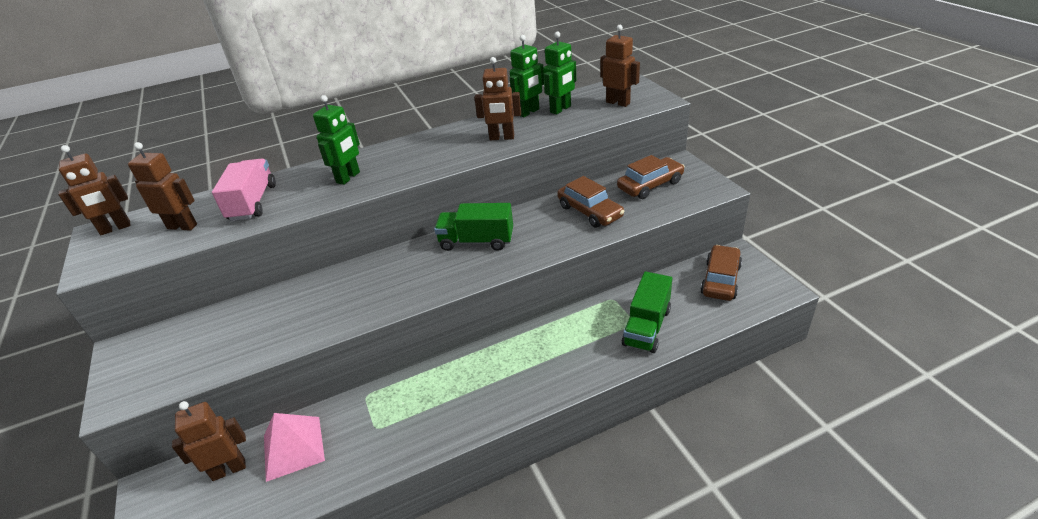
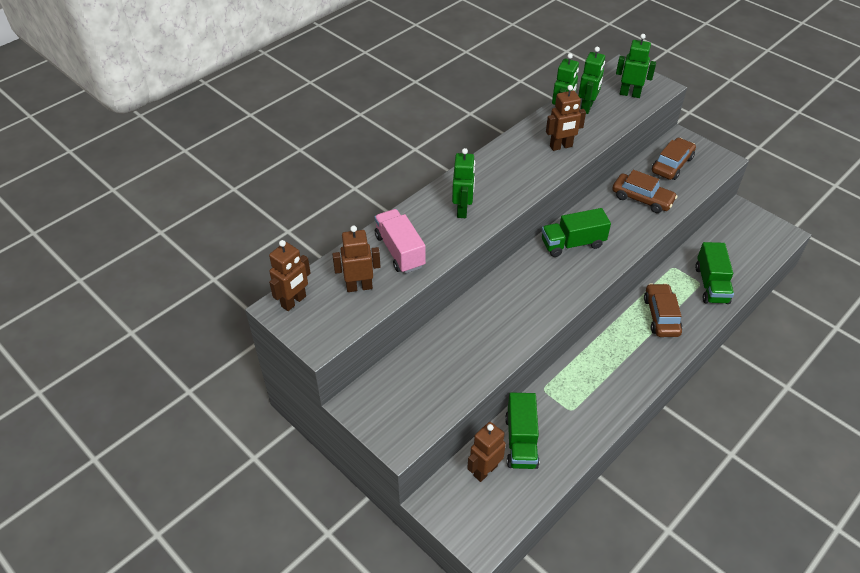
camera: 25 degrees left, 10 degrees up
pink pyramid [264,413,325,482] -> green truck [505,393,539,469]
brown robot [601,25,640,107] -> green robot [616,34,656,98]
brown car [700,245,742,301] -> brown car moved to [644,283,682,337]

